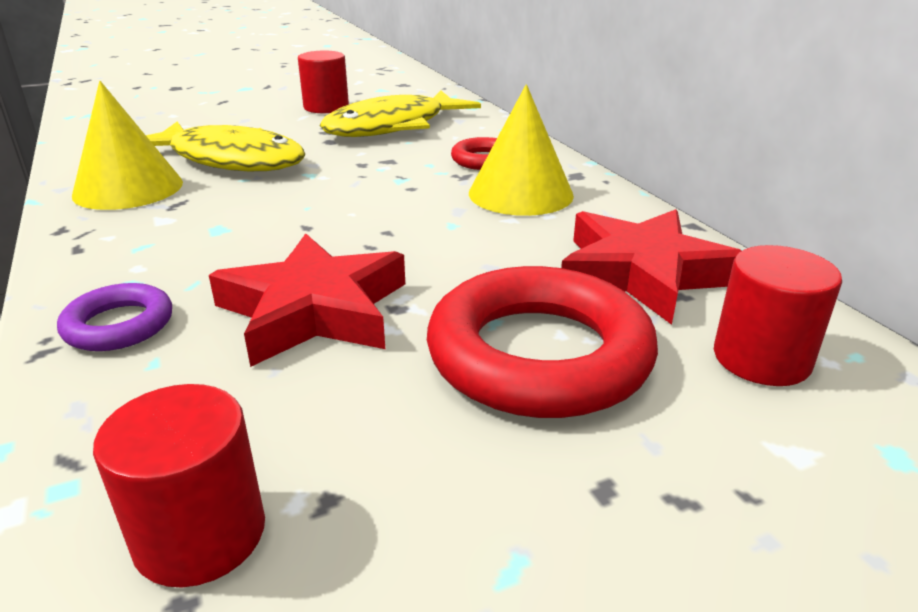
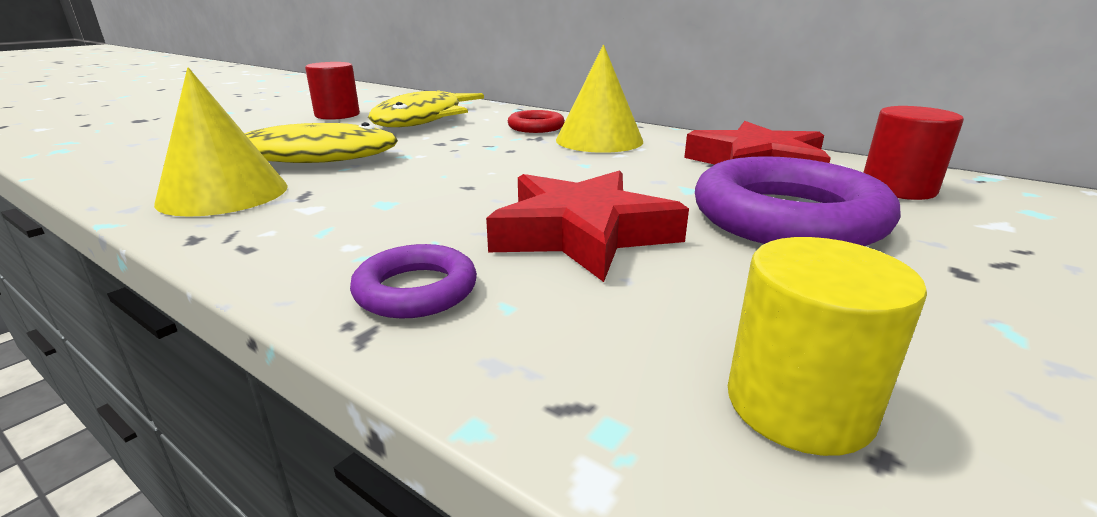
camera: 30 degrees left, 5 degrees down
red cylinder [93,384,265,587] -> yellow cylinder [728,237,927,456]
red ring [427,266,658,418] -> purple ring [695,156,900,246]

